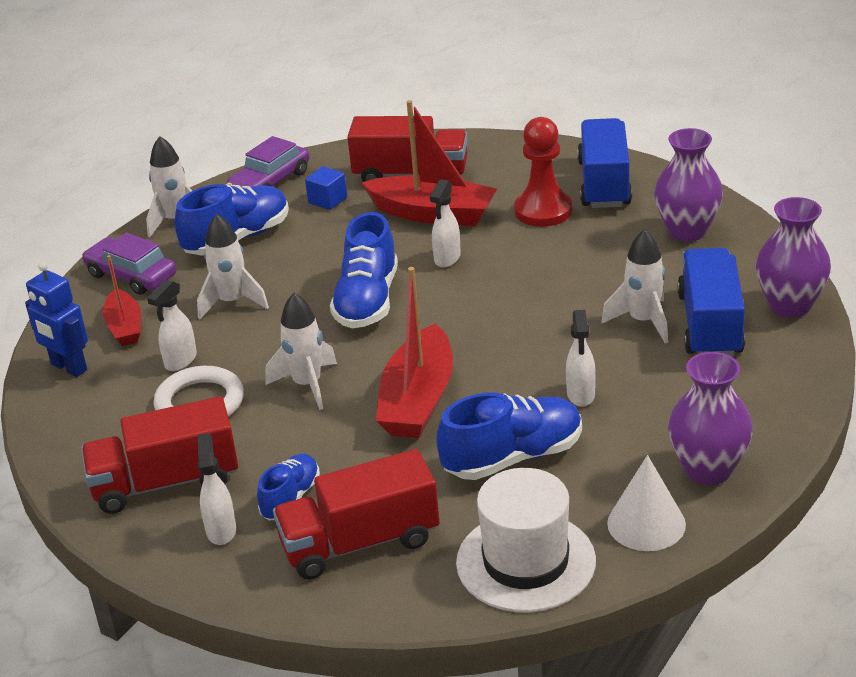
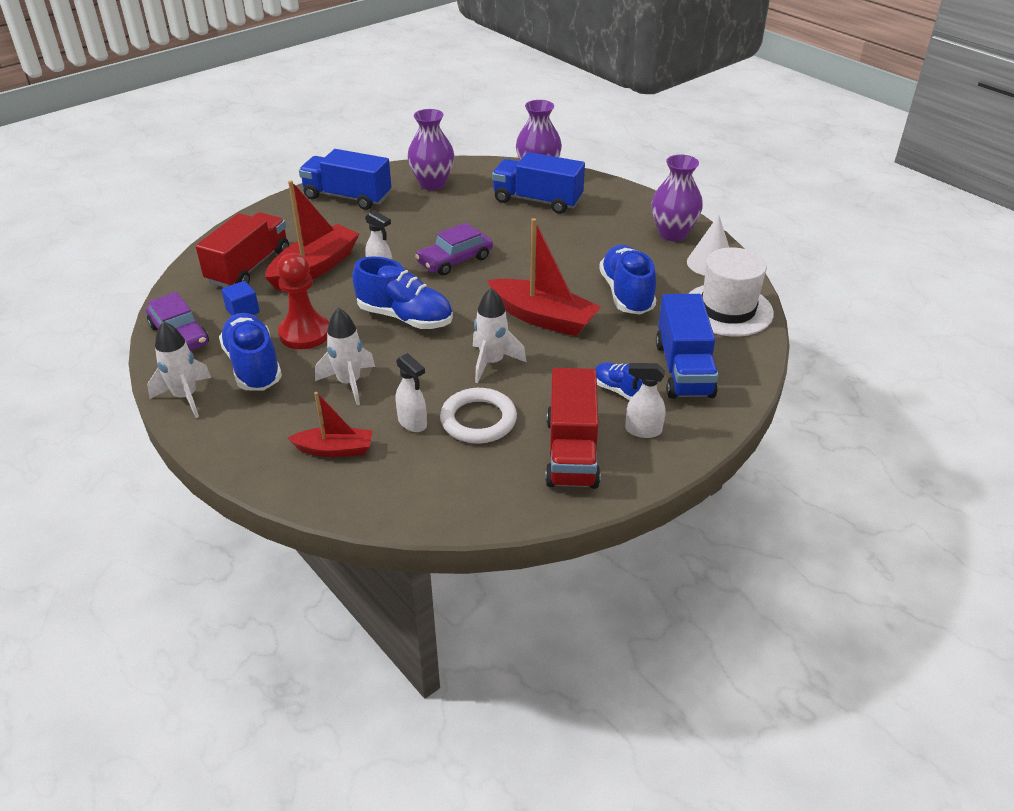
camera: 75 degrees left, 5 degrees up
blue robot [25,262,88,377] -> none
purple car [82,233,176,295] -> purple car moved to [415,223,493,276]
red truck [273,449,439,580] -> blue truck [656,294,718,399]
red pawn [514,117,572,227] -> red pawn moved to [277,253,329,349]
white spray bottle [566,310,596,407] -> none
white rocket [601,229,668,343] -> none

